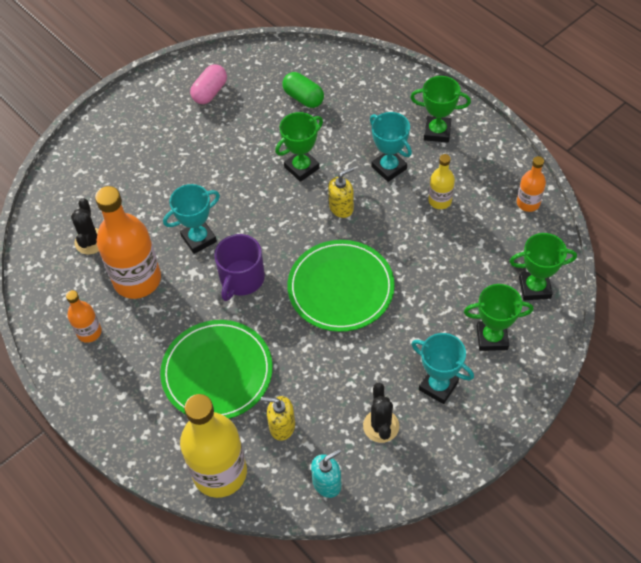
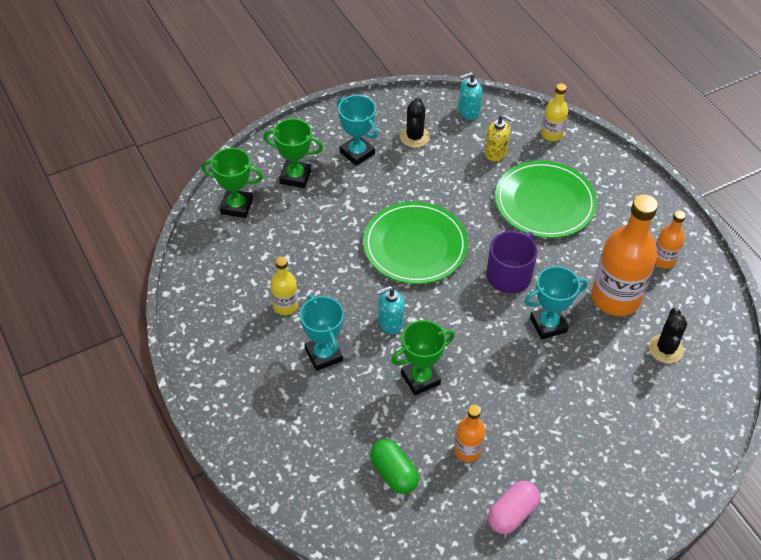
camera: 170 degrees left, 5 degrees down
yellow bottle [180,394,247,498] -> yellow bottle [541,84,568,141], size x0.50
yellow soap dispenser [328,167,354,218] -> turquoise soap dispenser [376,286,405,334]
green trophy [410,76,471,142] -> none
orange bottle [517,156,546,212] -> orange bottle moved to [454,405,485,462]

